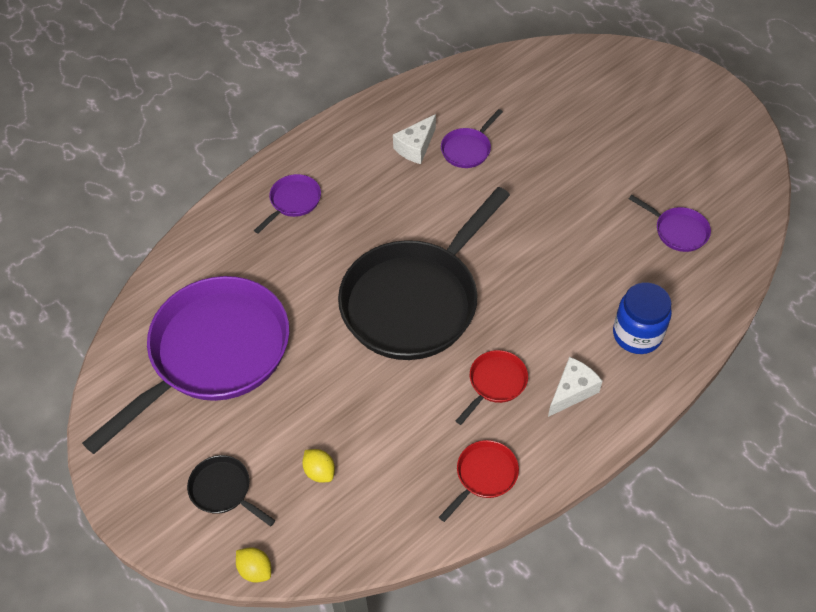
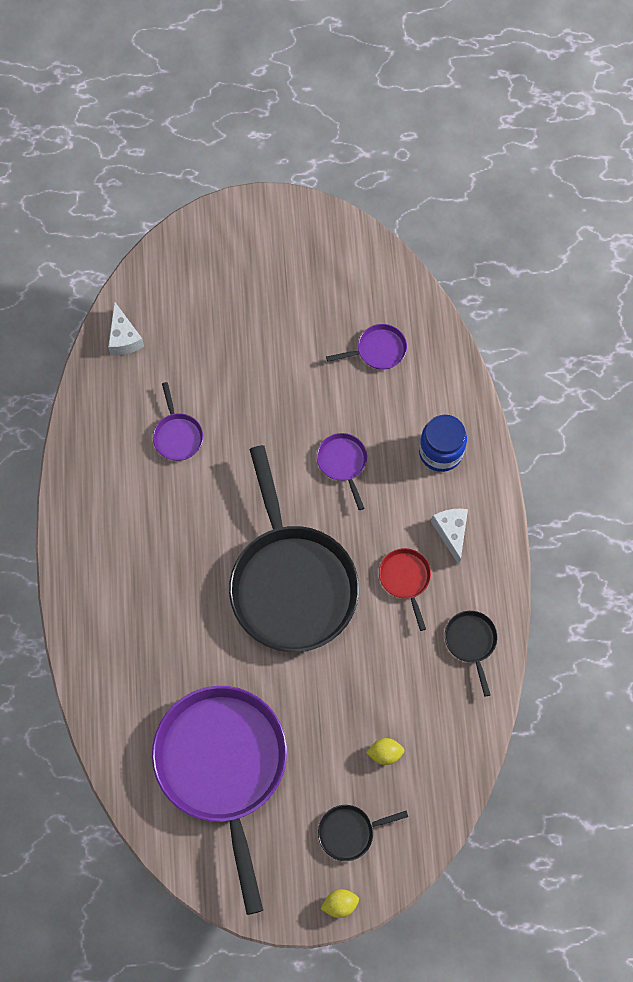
camera: 55 degrees left, 15 degrees up
yellow lemon [236,547,271,583] -> yellow lemon moved to [321,889,359,918]
purple pan [254,174,321,234] -> purple pan moved to [317,433,367,510]
white cheese [393,114,436,164] -> white cheese moved to [108,301,144,355]
red pan [439,440,519,522] -> black pan [445,611,497,697]

